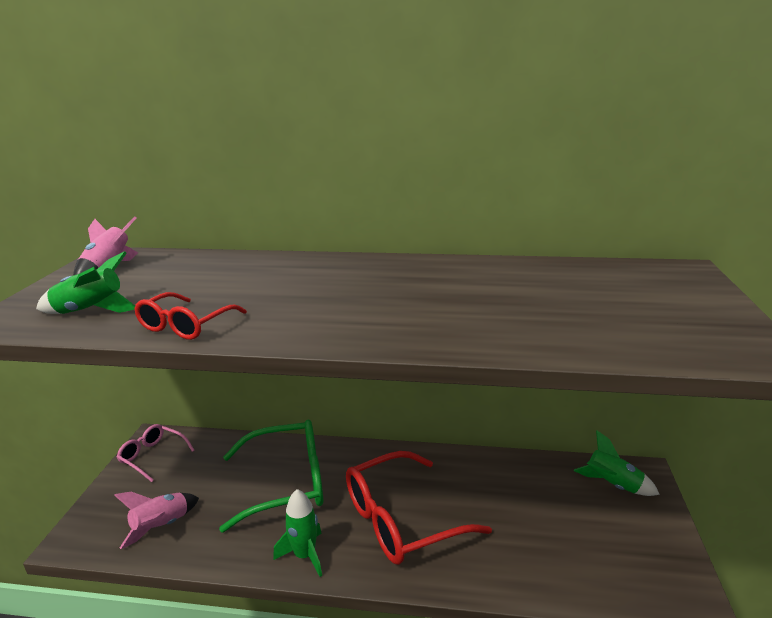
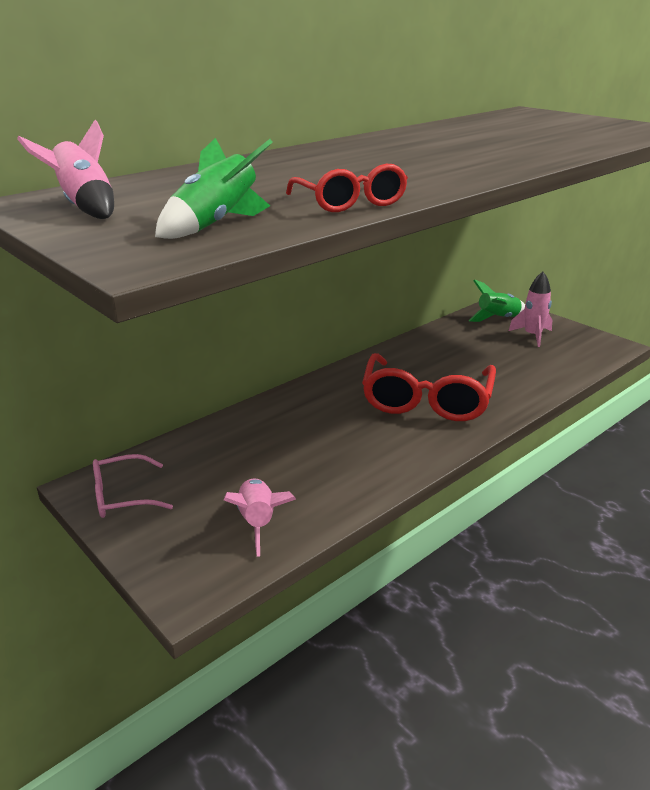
camera: 50 degrees left, 5 degrees up
green glasses [219,420,323,532] -> none
green rocket [273,489,322,577] -> none
none -> pink rocket [509,272,552,347]

